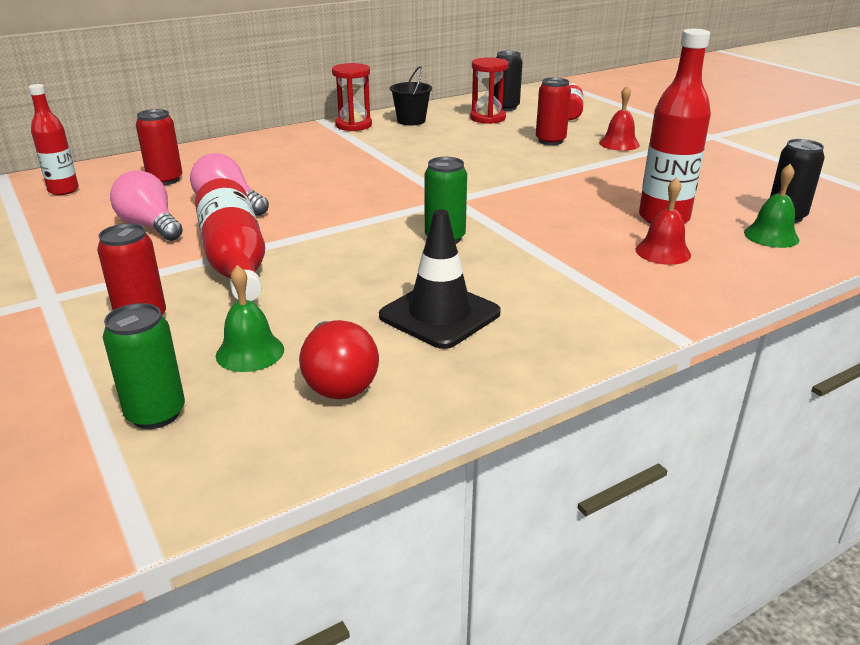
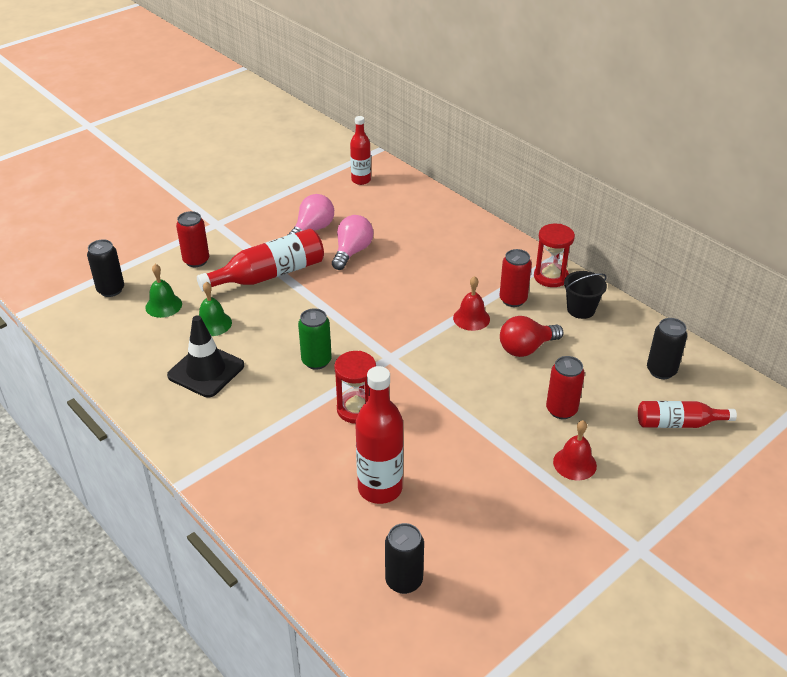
camera: 80 degrees right, 10 degrees up
green can [103,303,185,429] -> black can [87,239,124,297]
red can [136,109,183,185] -> red can moved to [499,249,532,307]
red light bulb [299,320,379,399] -> red light bulb moved to [500,316,563,357]
red hourglass [470,57,509,124] -> red hourglass moved to [334,351,376,424]
red bell [635,177,691,265] -> red bell moved to [453,276,490,331]
green bell [744,164,799,248] -> green bell moved to [199,282,232,336]

